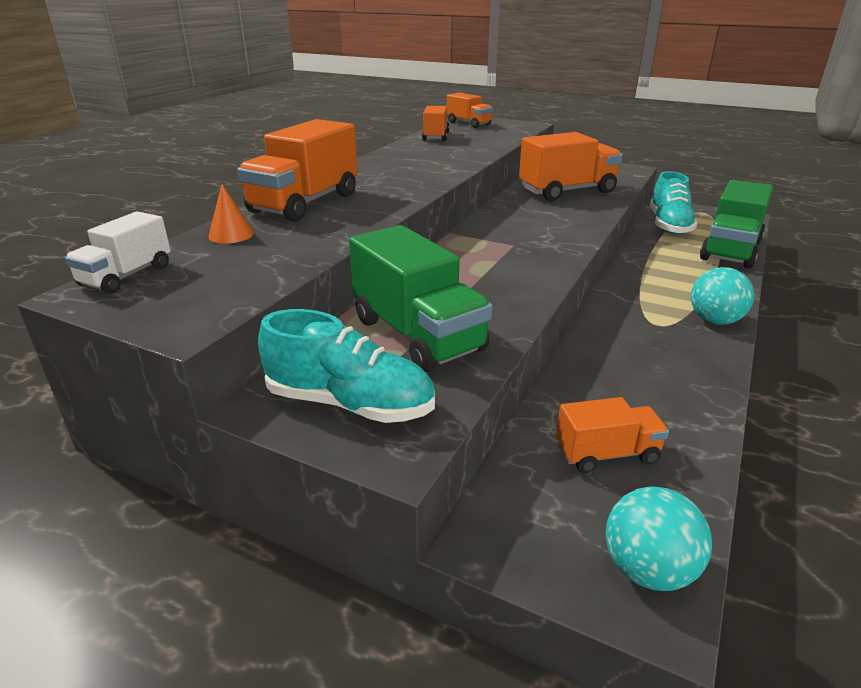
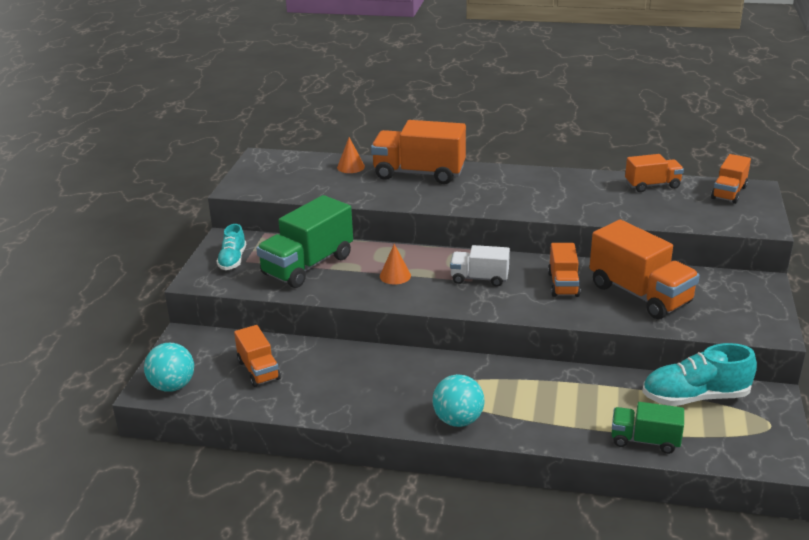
camera: 75 degrees right, 0 degrees up
white truck [65,211,171,294] -> white truck moved to [450,245,510,287]
turquoise shoe [258,309,435,423] -> turquoise shoe [216,224,246,270], size x0.61
green truck [700,180,774,269] -> green truck [612,402,684,454], size x0.57
none -> orange cone [380,244,411,285]
none -> orange truck [548,243,581,297]

